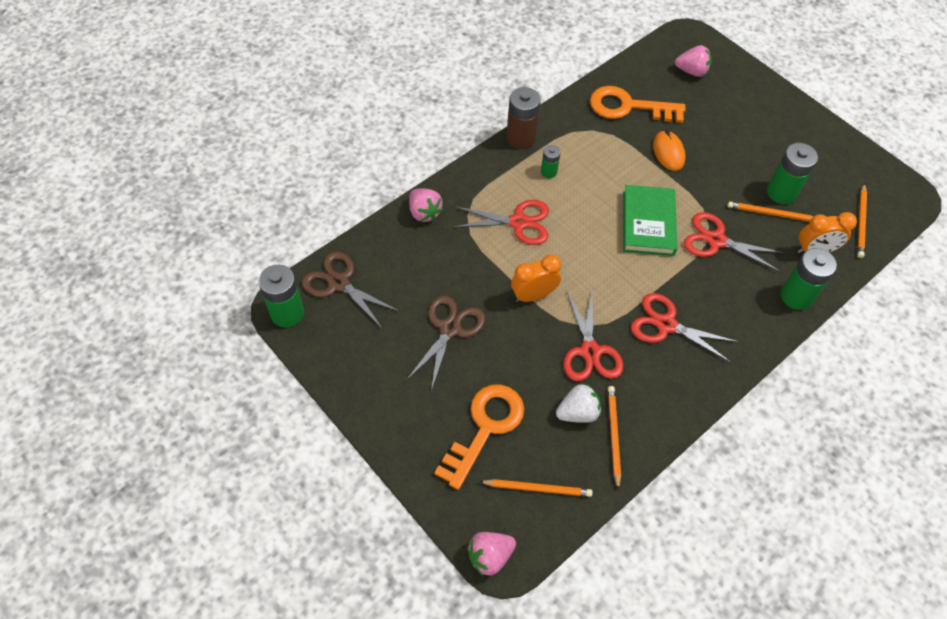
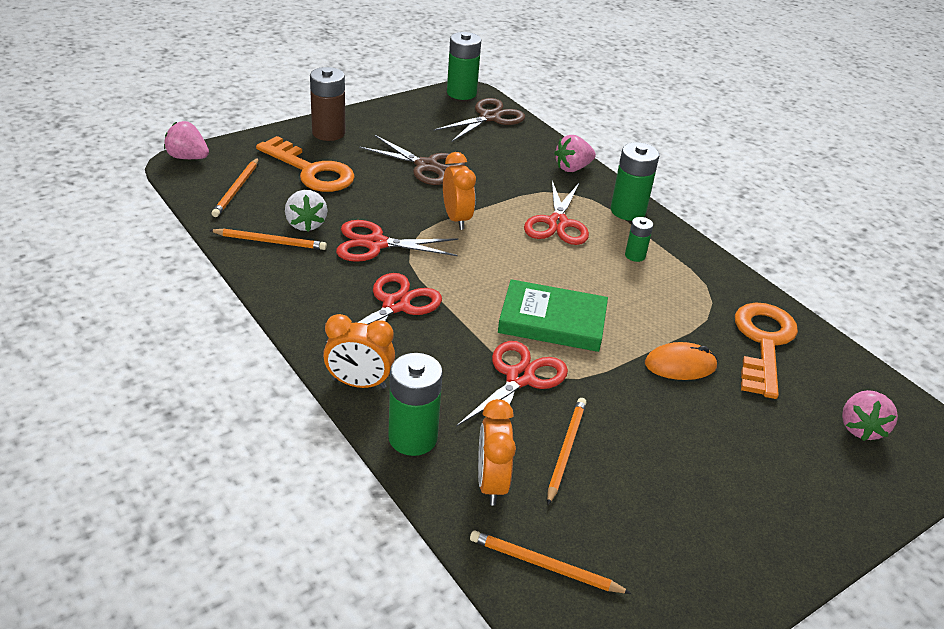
camera: 95 degrees right, 20 degrees down
pink strawberry [467,532,516,576] -> pink strawberry turned 45 degrees counterclockwise [164,121,209,159]
brown battery [506,87,541,149] -> brown battery moved to [310,67,345,141]
green battery [767,143,818,204] -> green battery moved to [611,142,659,221]
none -> orange clock [323,314,395,388]

